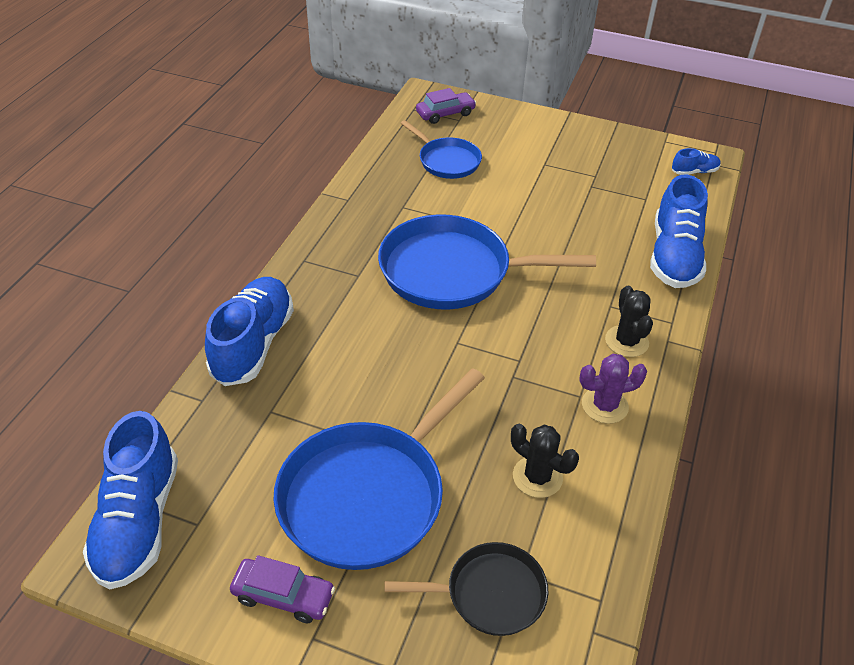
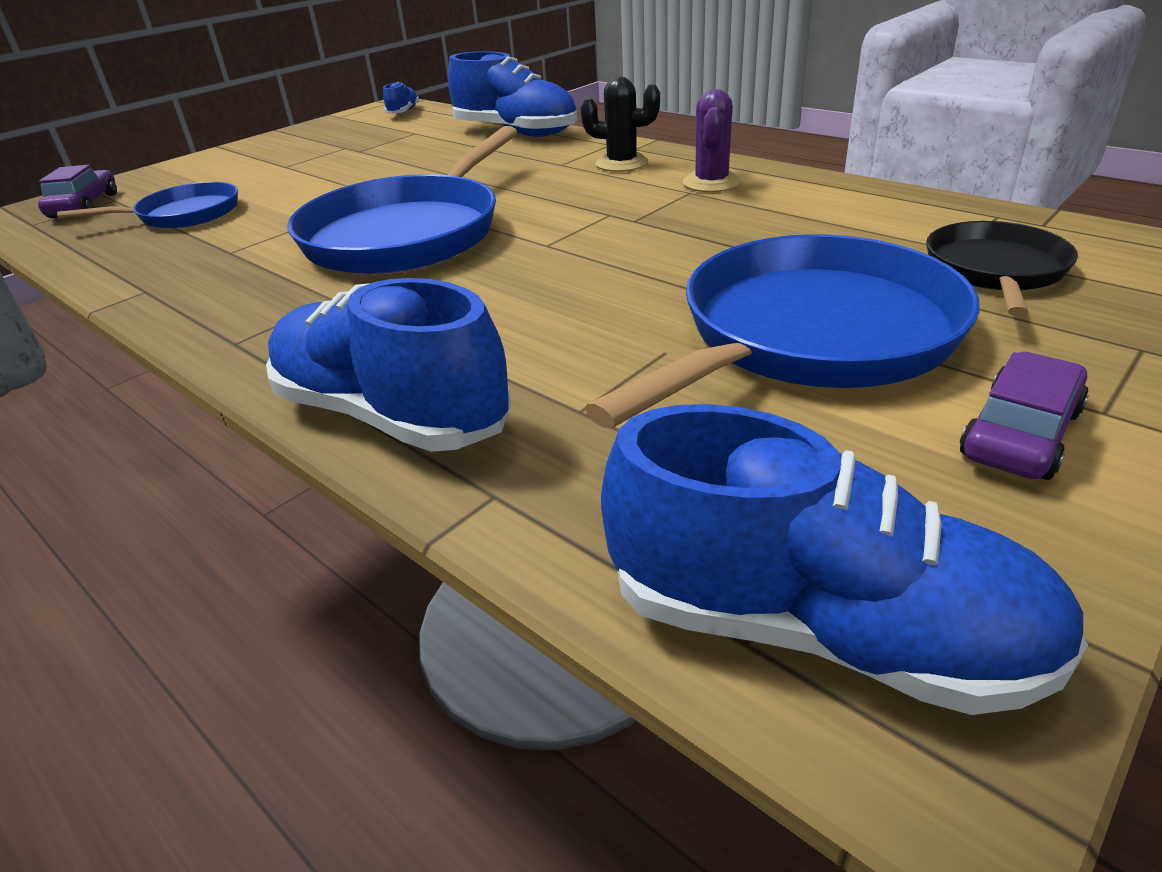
camera: 65 degrees left, 10 degrees down
blue pan [273,368,485,570] -> blue pan turned 105 degrees counterclockwise [585,234,980,428]
black cactus [511,424,579,498] -> none

